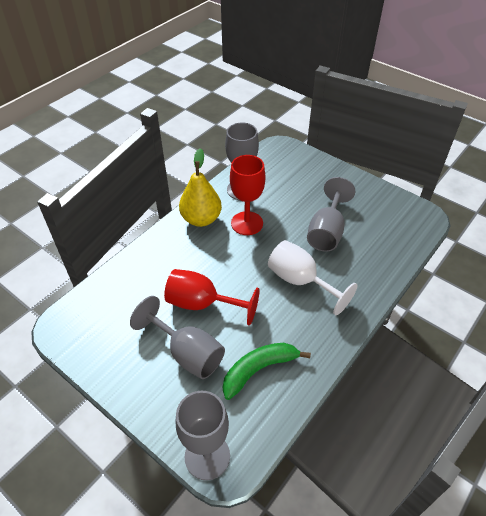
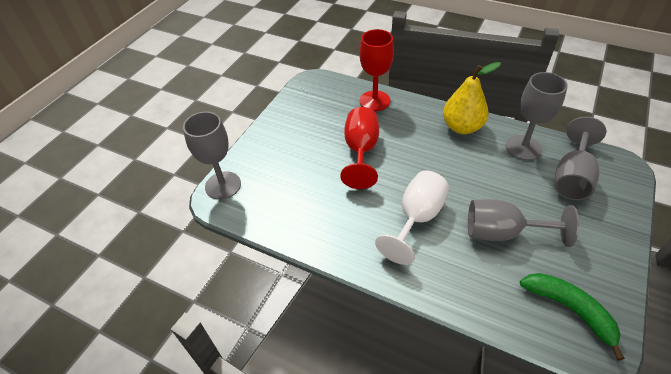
camera: 80 degrees right, 0 degrees up
grey goblet [130,296,225,379] -> grey goblet moved to [555,117,606,200]
green banana [223,343,311,400] -> green banana moved to [520,273,625,361]
red goblet [230,155,265,235] -> red goblet moved to [359,29,394,111]

